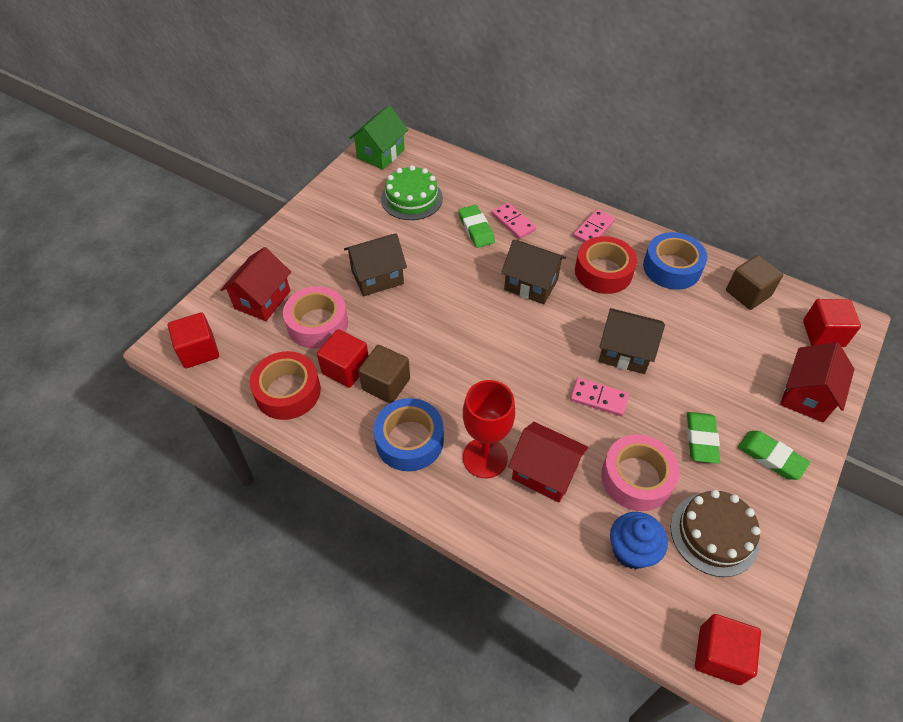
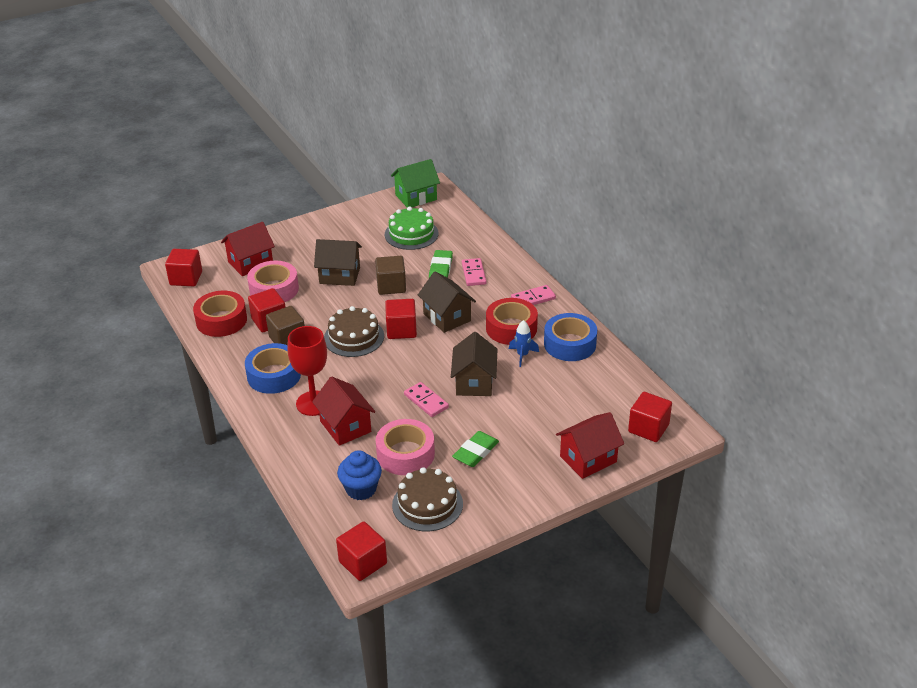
camera: 30 degrees right, 15 degrees down
brown house [599,308,665,374] -> brown house turned 45 degrees clockwise [451,332,497,396]
brown cube [726,255,783,310] -> brown cube moved to [375,256,406,295]
green eraser [738,431,810,480] -> none
none -> brown cake [324,306,384,357]
none -> red cube [385,299,417,339]
none -> blue rocket [509,320,539,367]

